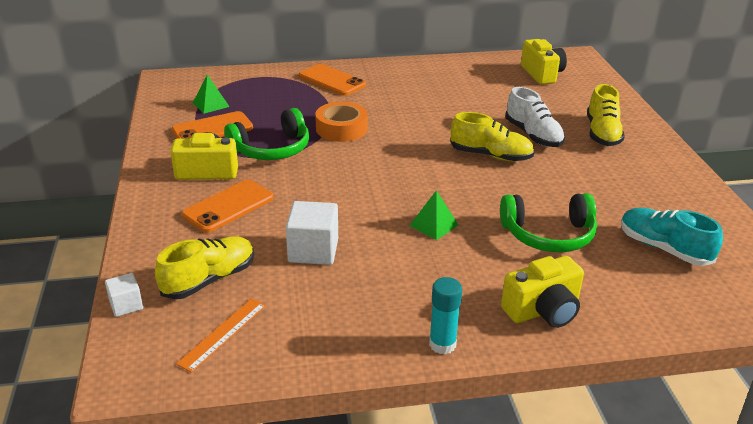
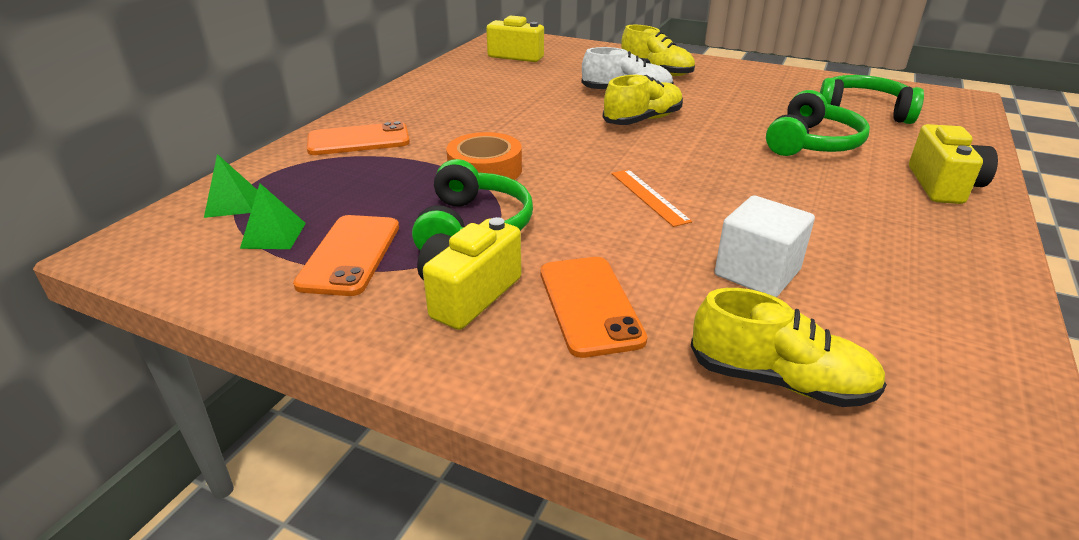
camera: 55 degrees left, 0 degrees up
white cube [105,273,143,317] -> none
yellow shoe [155,236,254,299] -> yellow shoe turned 120 degrees clockwise [691,288,887,407]
orange ruler [176,298,266,373] -> orange ruler moved to [611,169,692,227]
green pyramid [409,190,458,240] -> green pyramid moved to [204,154,257,218]
turquoise glue stick [429,277,462,354] -> none
turquoise shoe [621,208,723,266] -> green headphones [820,75,924,124]

